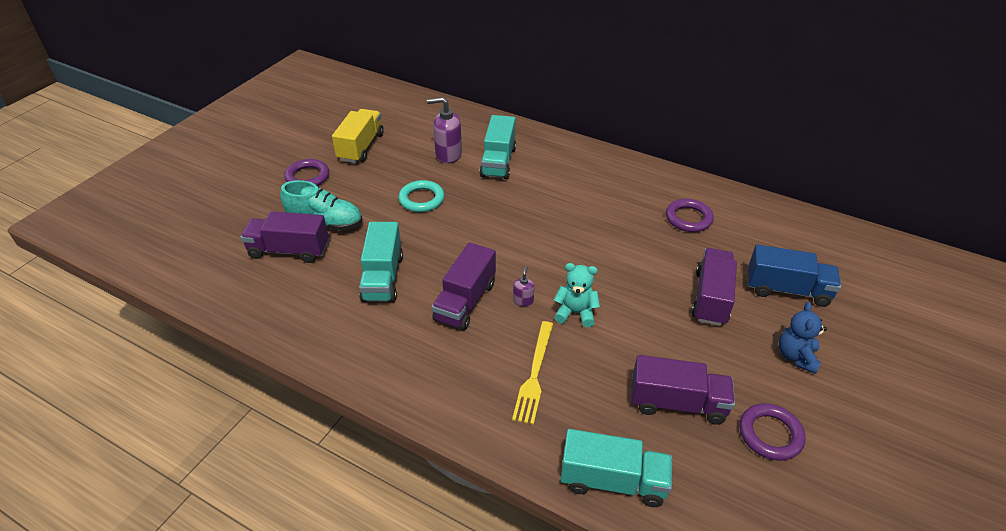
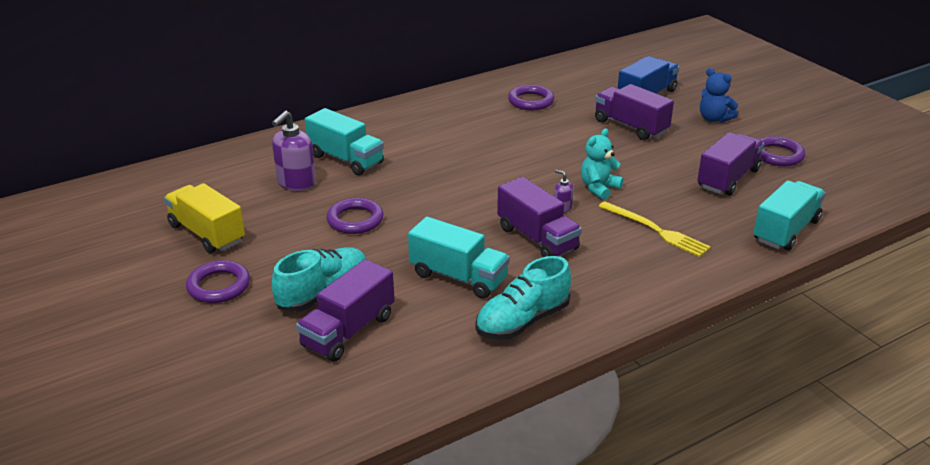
camera: 60 degrees left, 10 degrees down
turquoise ring [399,180,444,212] -> purple ring [327,198,384,234]
none -> turquoise shoe [475,256,571,340]

